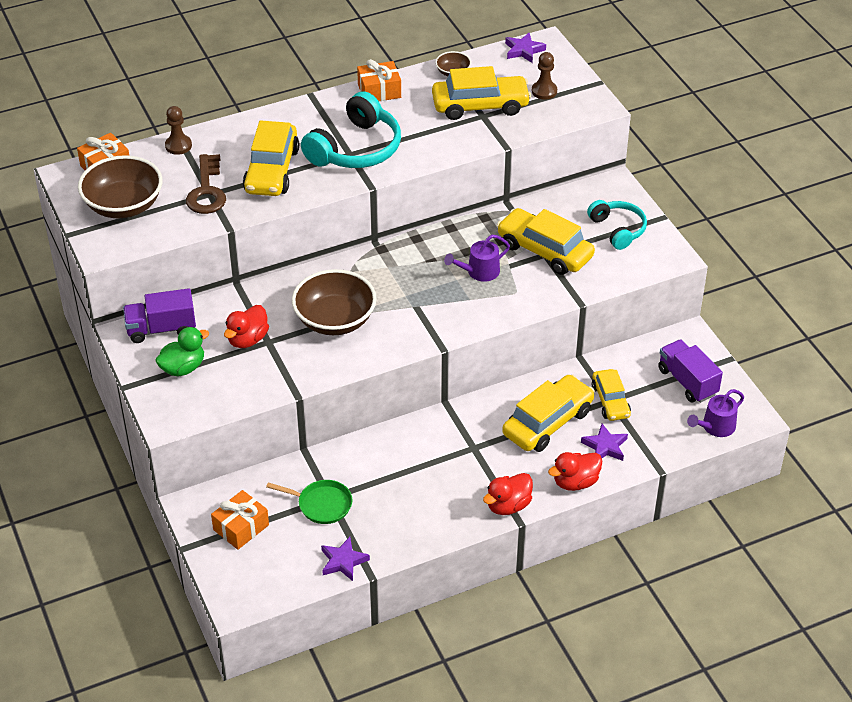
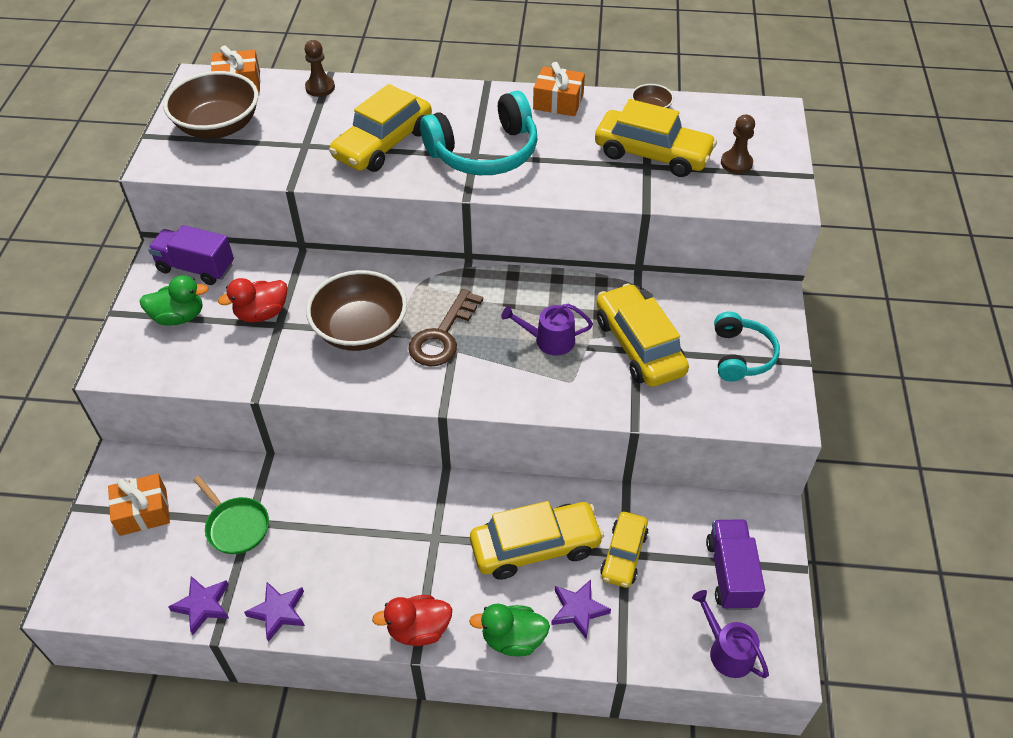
camera: 30 degrees right, 5 degrees up
brown key [186,154,226,214] -> brown key moved to [408,289,483,367]
purple star [505,32,546,63] -> purple star moved to [244,582,305,642]
red duck [548,452,602,491] -> green duck [469,604,550,656]
purple watering can [687,389,744,437] -> purple watering can turned 60 degrees clockwise [692,590,769,678]

